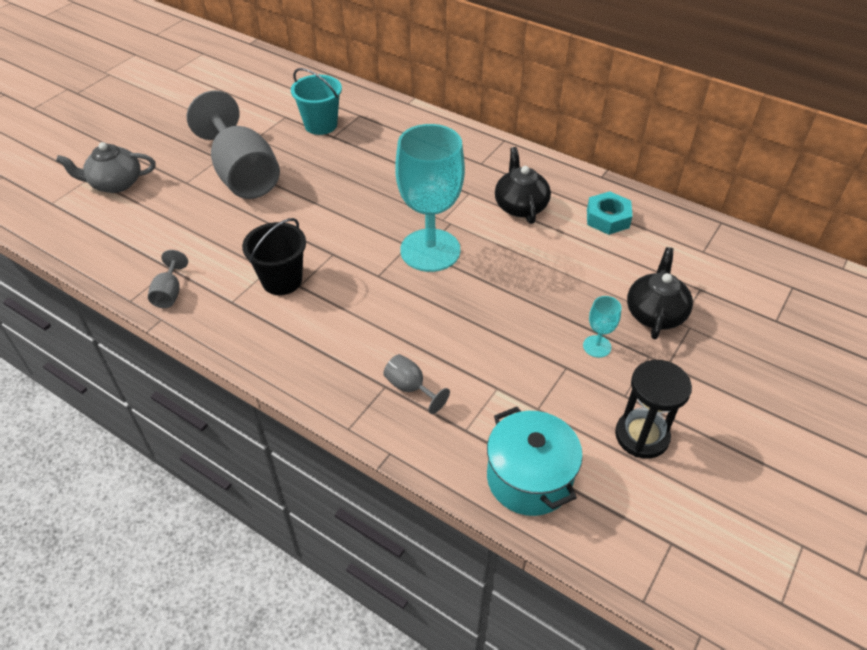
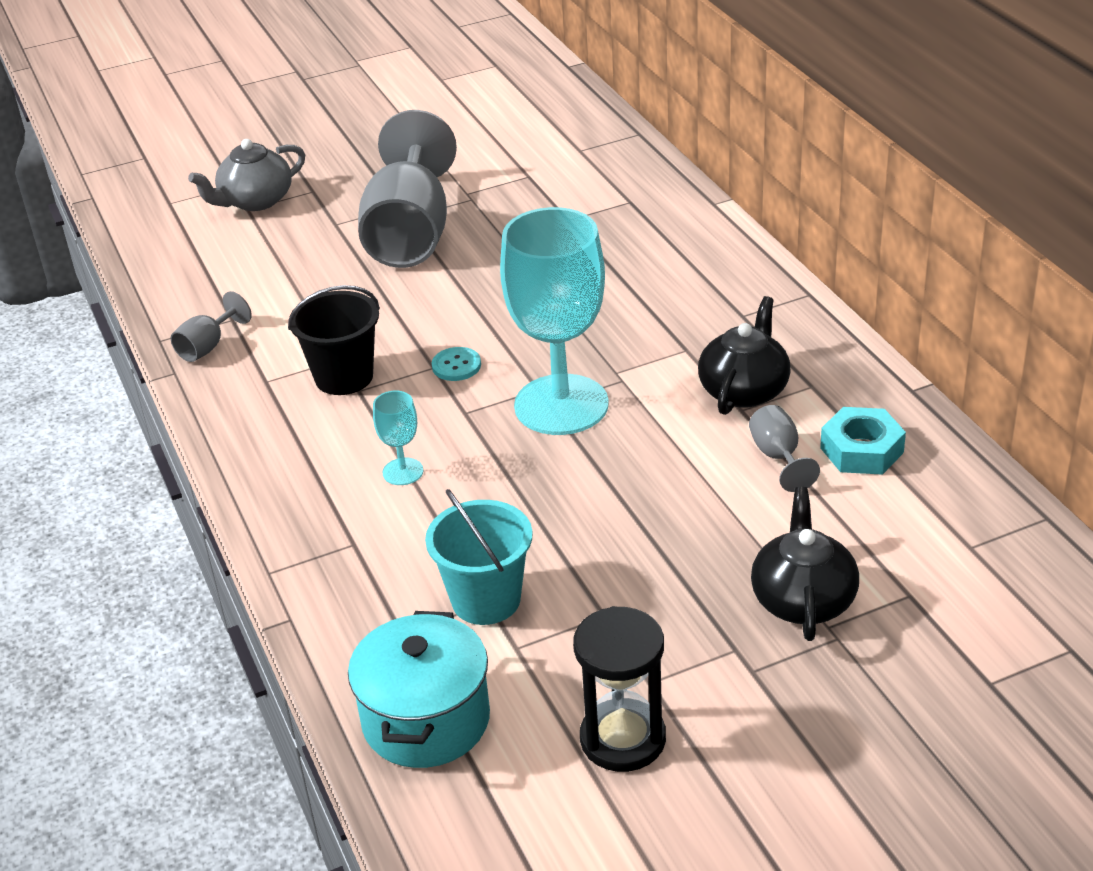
camera: 35 degrees right, 10 degrees down
grey teapot [56,142,156,193] -> grey teapot turned 60 degrees counterclockwise [188,139,305,211]
turquoise bucket [291,68,342,135] -> turquoise bucket moved to [425,489,533,625]
grey goblet [383,354,450,414] -> grey goblet moved to [749,405,820,492]
turquoise goblet [583,296,621,358] -> turquoise goblet moved to [373,391,424,485]
black teapot [627,247,693,339] -> black teapot turned 45 degrees counterclockwise [751,487,859,641]
none -> turquoise button [432,347,481,381]

